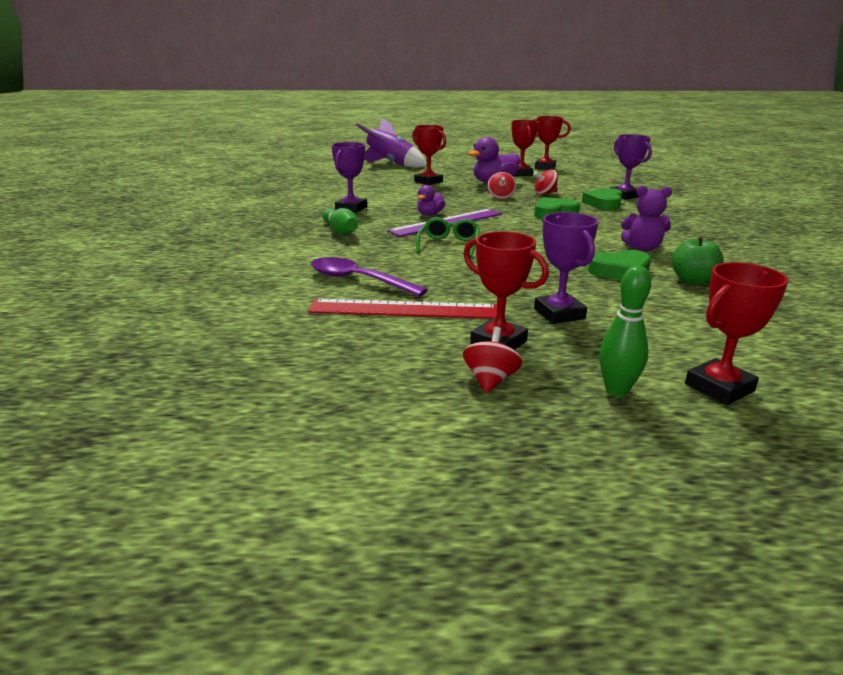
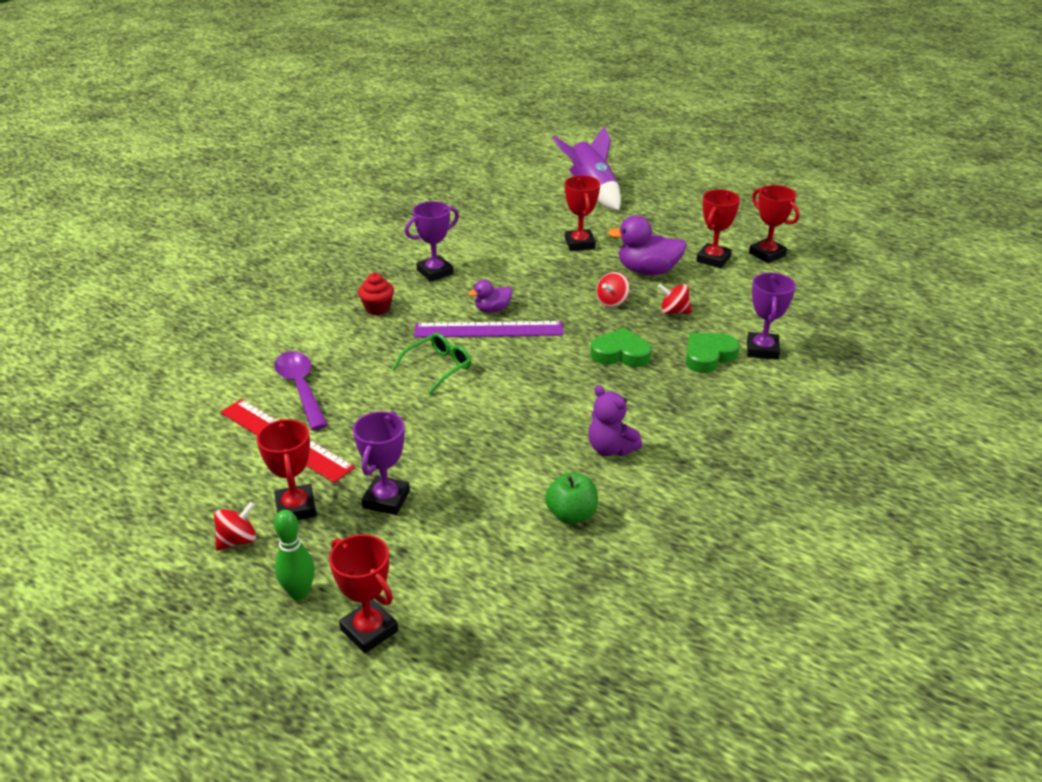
camera: 35 degrees right, 10 degrees up
green bowling pin [323,208,358,235] -> red cupcake [358,273,394,315]
green heart [588,250,651,280] -> none
red trophy [685,262,789,405] -> red trophy turned 45 degrees clockwise [329,534,398,653]

